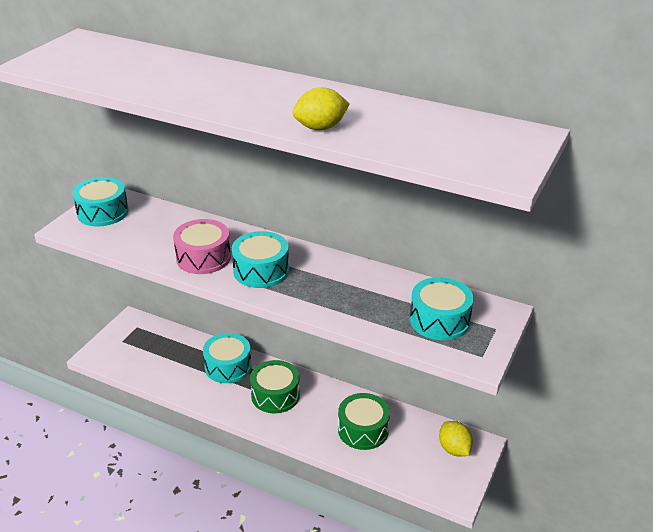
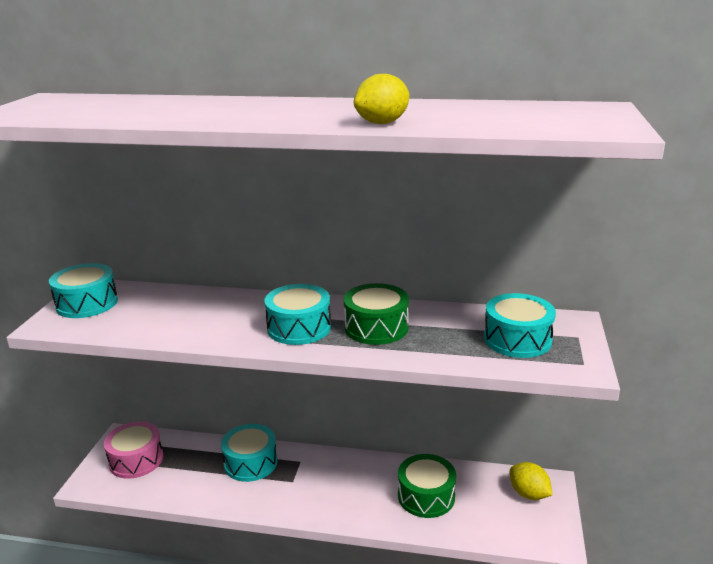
camera: 15 degrees left, 10 degrees down
pink drum [173,219,231,274] -> pink drum moved to [104,421,163,479]
green drum [250,360,300,413] -> green drum moved to [344,283,409,345]

